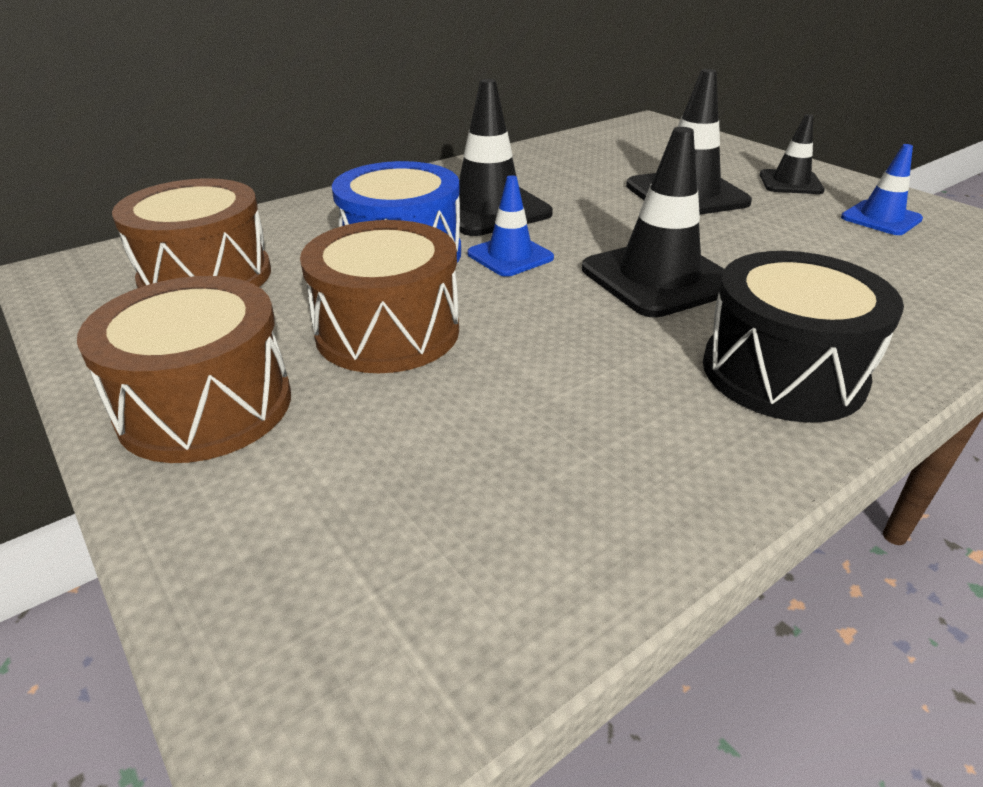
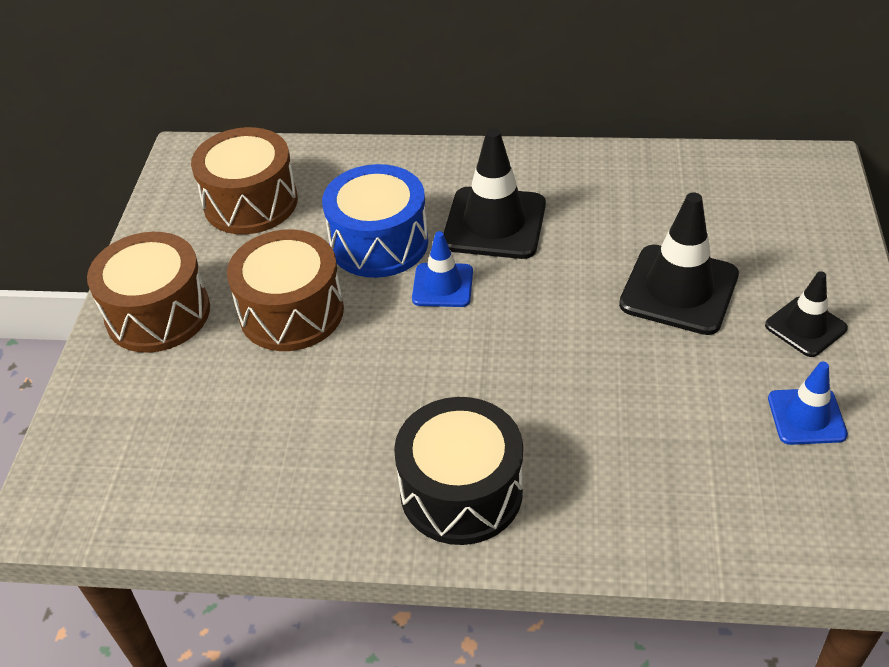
camera: 45 degrees right, 10 degrees up
black traffic cone [582,127,724,318] -> none

